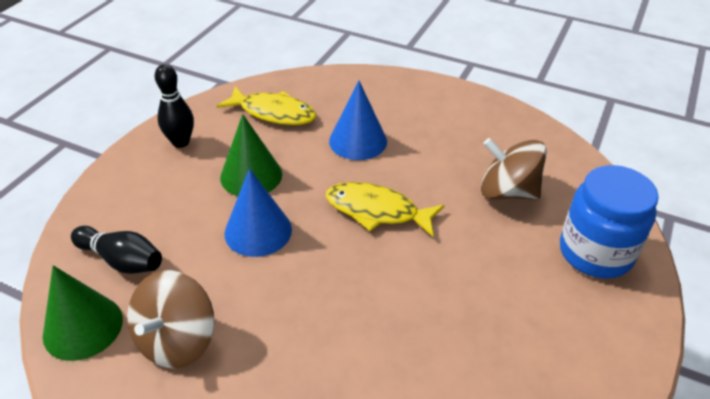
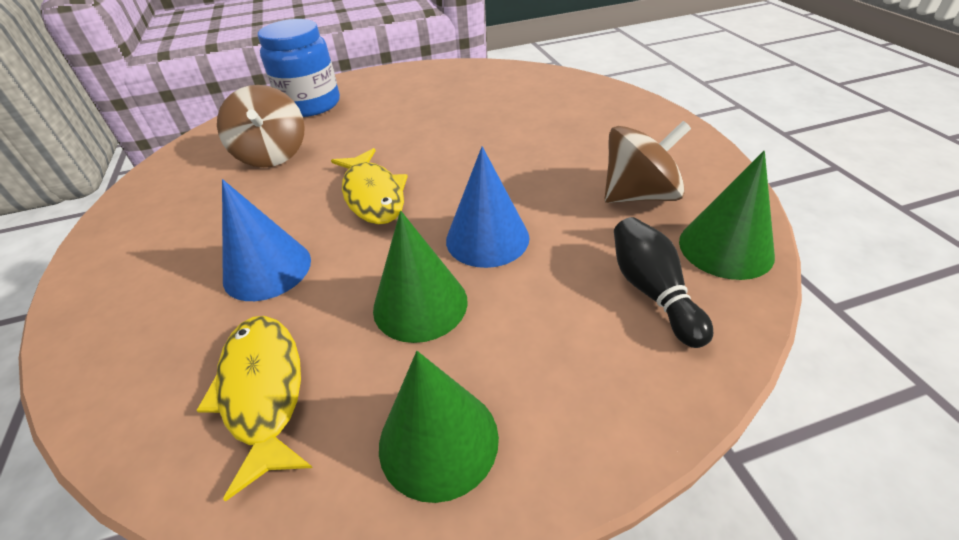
camera: 130 degrees left, 0 degrees up
black bowling pin [155,64,194,148] -> green cone [379,351,499,503]

